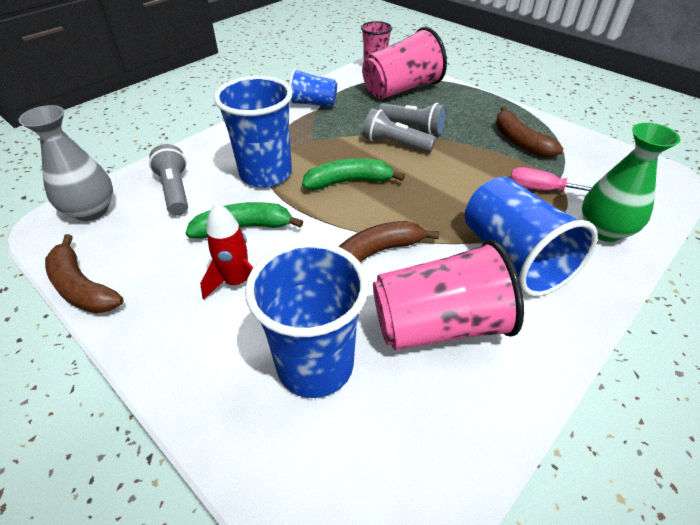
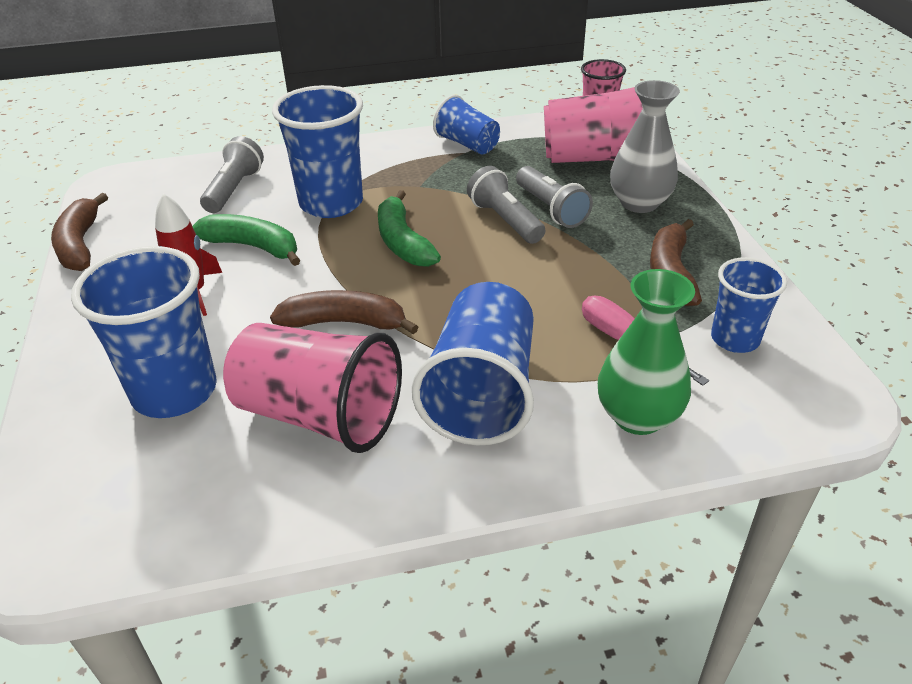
camera: 35 degrees right, 5 degrees down
grey vase [18,105,113,221] -> grey vase moved to [610,80,680,213]
green banana [302,158,405,190] -> green banana turned 135 degrees counterclockwise [378,190,441,267]
none -> blue cup [711,257,787,353]

